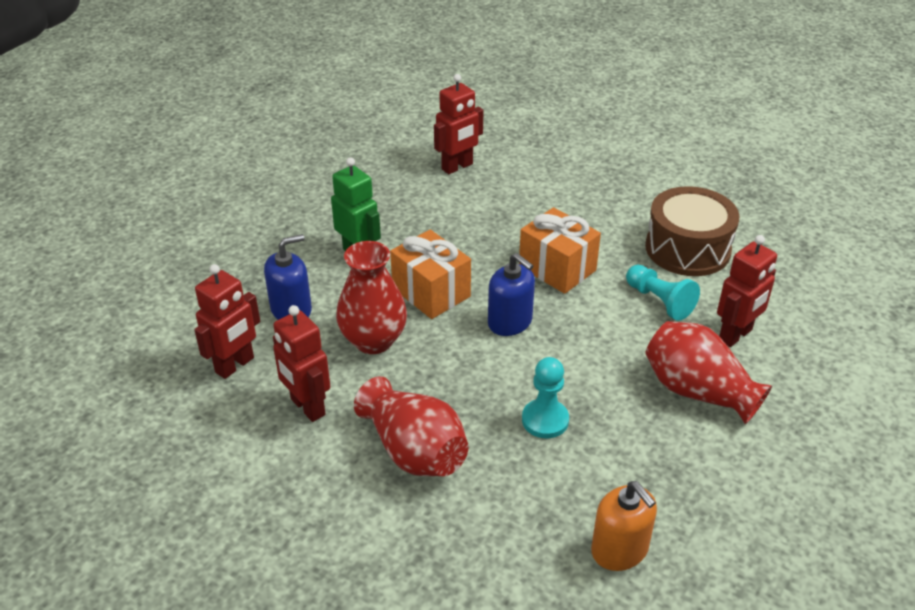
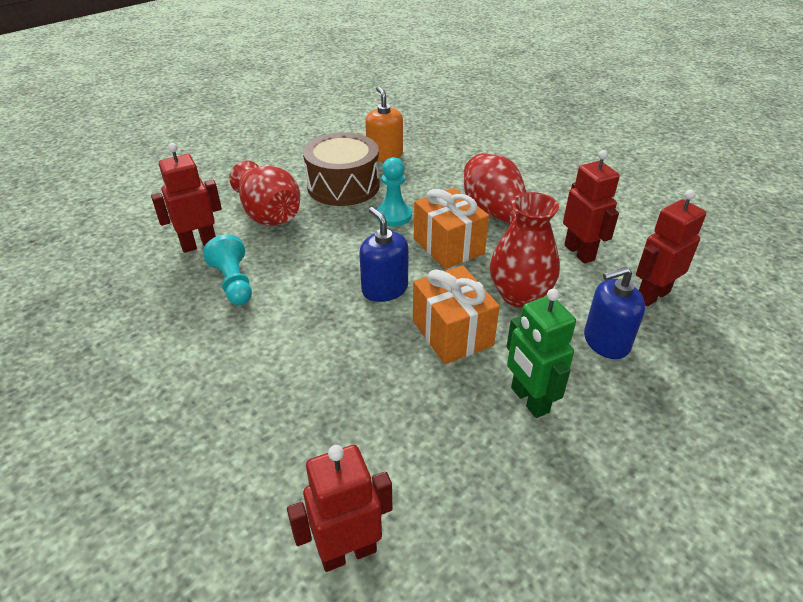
camera: 165 degrees left, 0 degrees up
orange gift [519,207,601,294] -> orange gift moved to [414,188,489,269]
brown drum [645,186,740,276] -> brown drum moved to [303,132,380,206]

